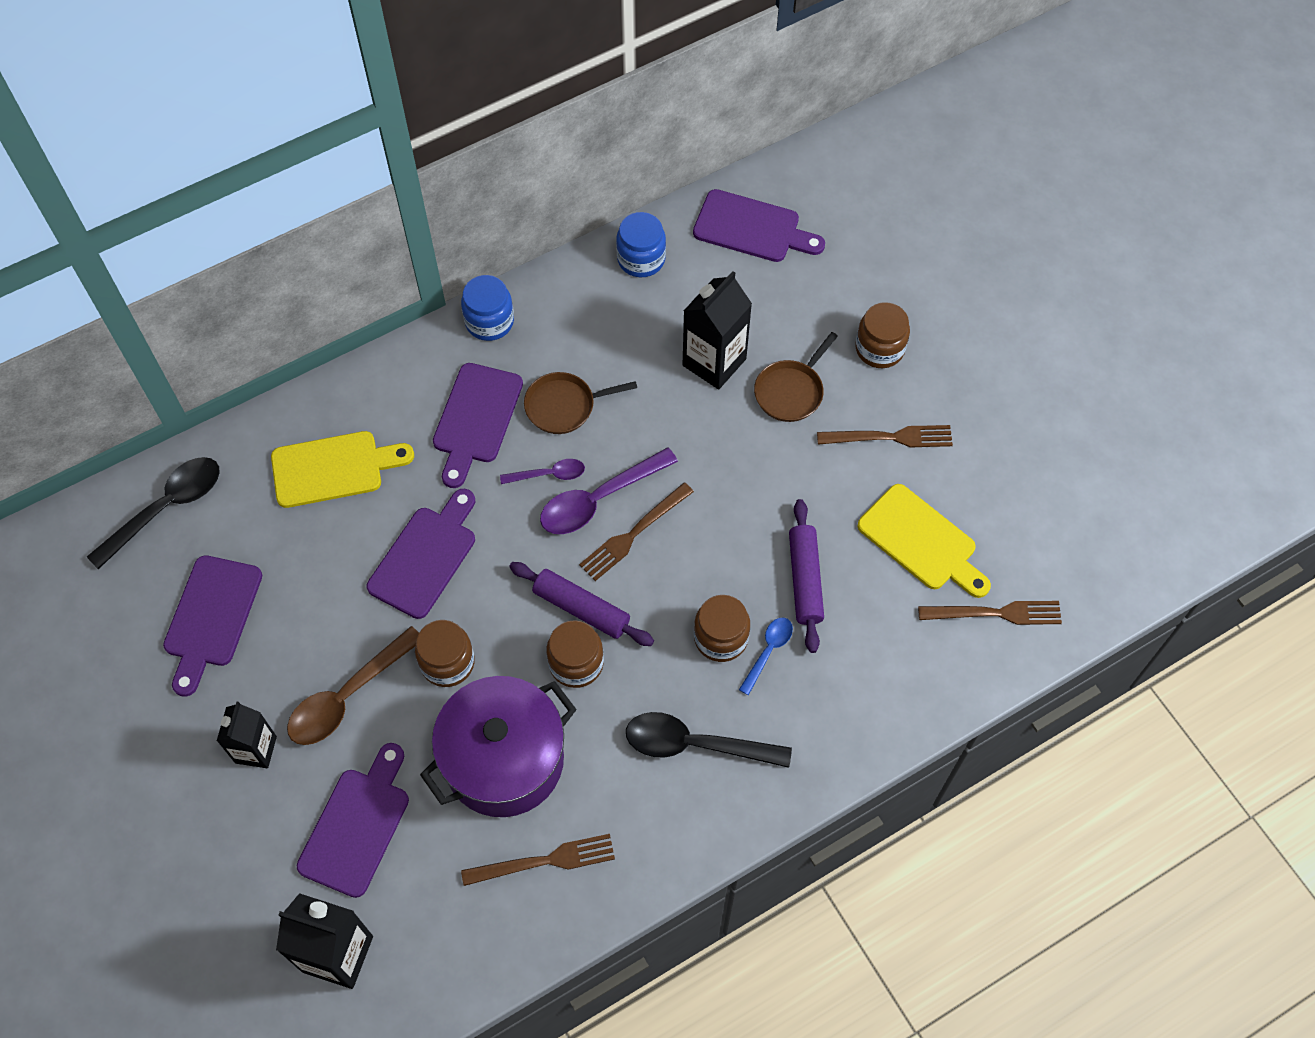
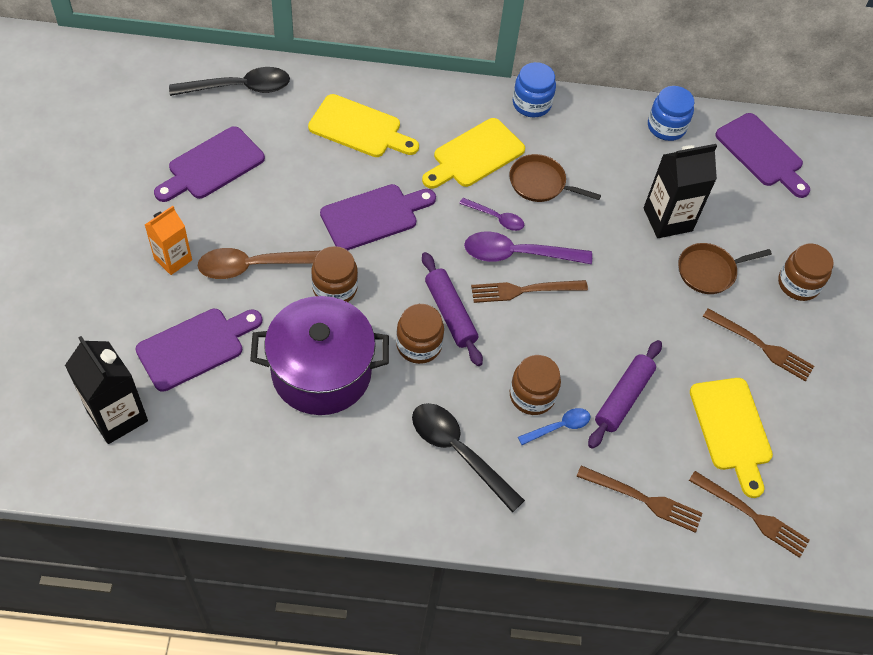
camera: 30 degrees right, 5 degrees down
black carton [217,701,277,768] -> orange carton [145,206,192,275]
purple cutting board [433,363,523,488] -> yellow cutting board [422,118,525,189]
brown fork [461,834,615,886] -> brown fork moved to [576,465,702,533]

